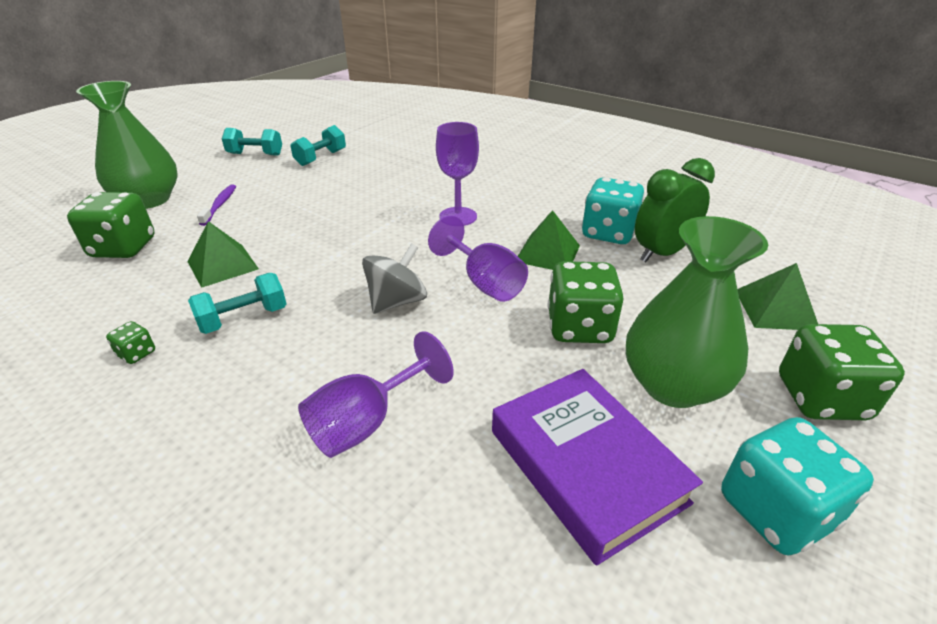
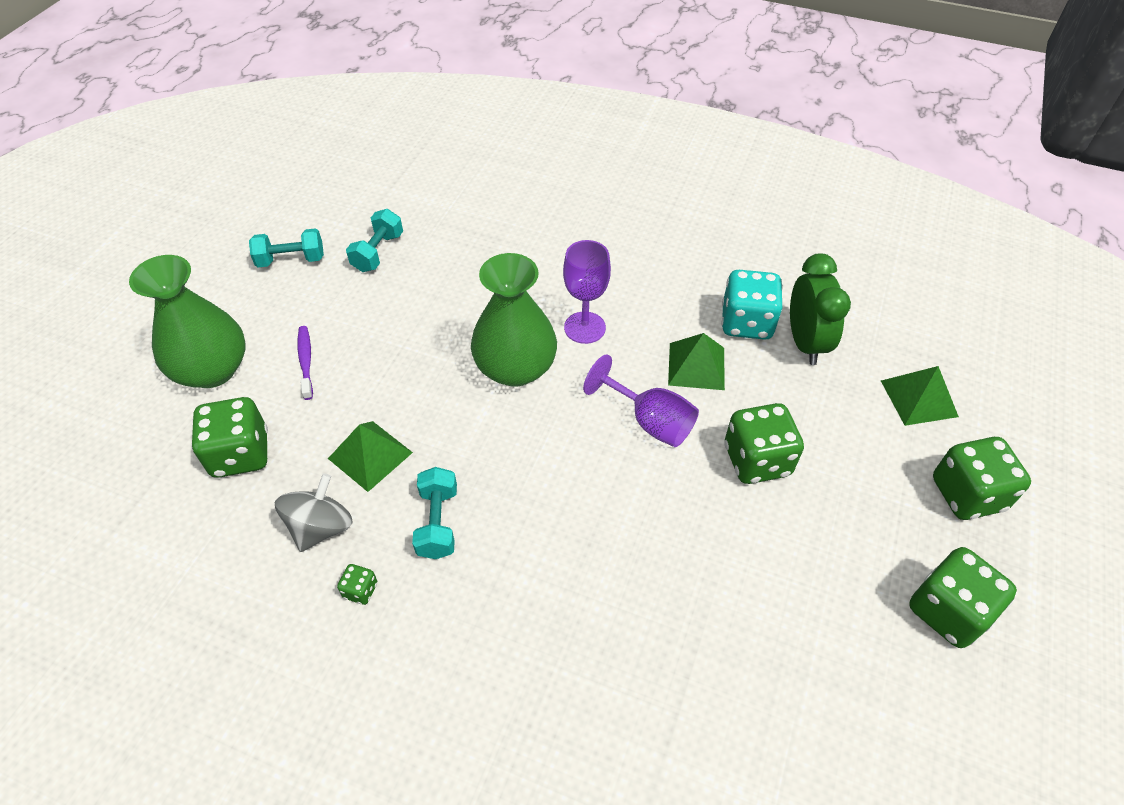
camera: 15 degrees left, 15 degrees up
turquoise dumbbell [188,273,287,334] -> turquoise dumbbell turned 45 degrees counterclockwise [412,467,457,559]
purple goblet [298,331,454,458] -> none
grey spinning top [362,243,427,314] -> grey spinning top moved to [275,473,352,552]
purple book [492,369,703,566] -> none
green vase [626,216,768,408] -> green vase moved to [471,253,557,387]
green clock [635,158,715,262] -> green clock turned 135 degrees clockwise [790,253,851,365]
turquoise dice [721,417,874,556] -> green dice [909,547,1017,648]

